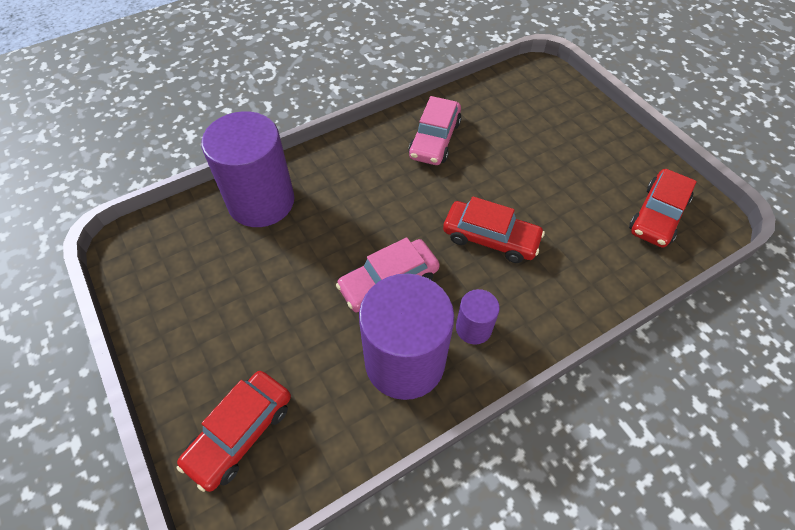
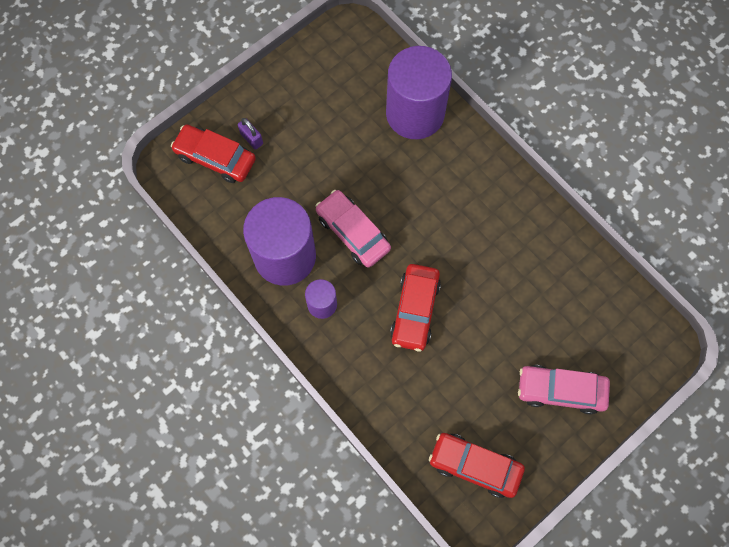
camera: 80 degrees right, 15 degrees up
pink car [408,96,461,165] -> pink car moved to [518,365,610,414]
none -> purple padlock [238,118,263,150]

